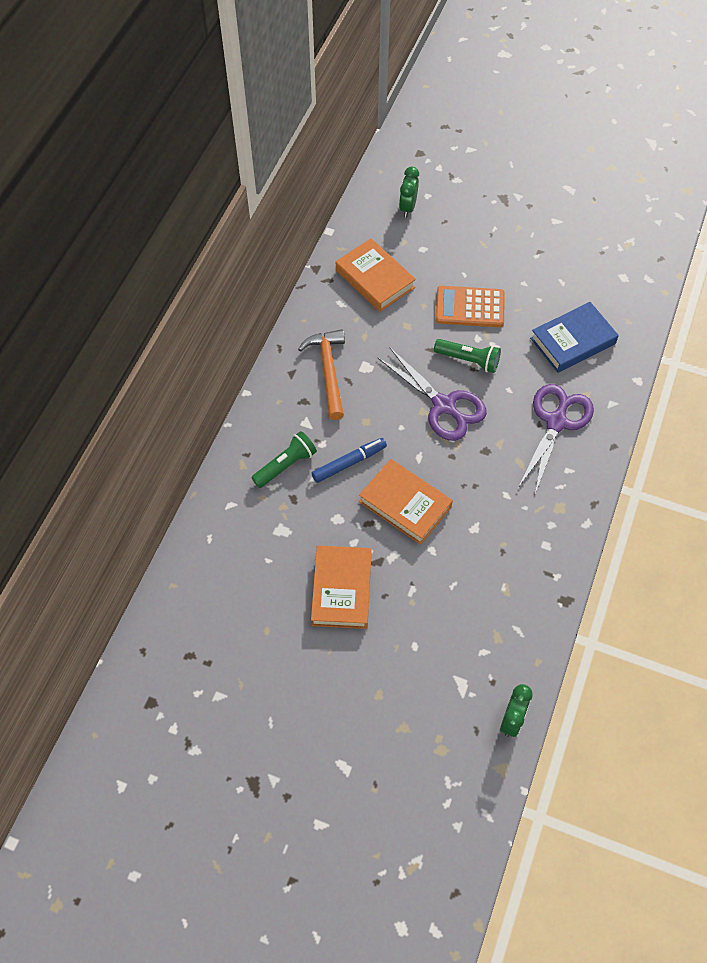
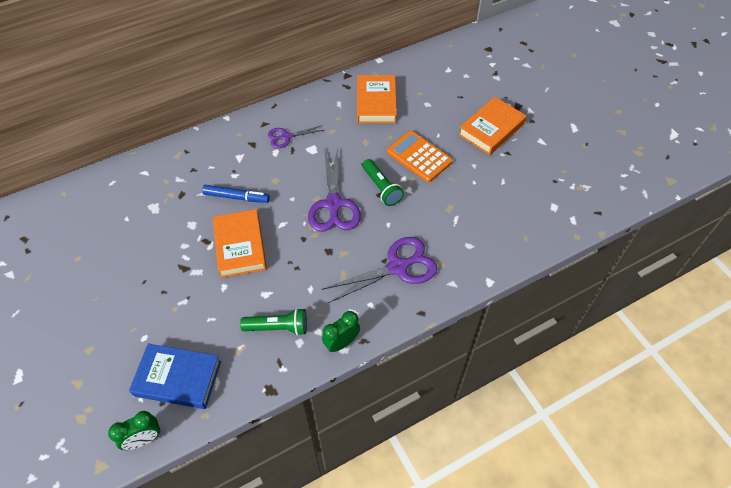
camera: 40 degrees right, 5 degrees down
green flashlight [251,431,317,488] -> green flashlight moved to [240,308,307,336]
orange hammer [298,329,345,420] -> purple scissors [268,125,324,148]
orange book [311,545,372,629] -> orange book moved to [458,97,526,155]
green clock [399,167,419,218] -> green clock moved to [322,311,360,352]
blue book [530,302,619,373] -> blue book moved to [129,343,221,409]

